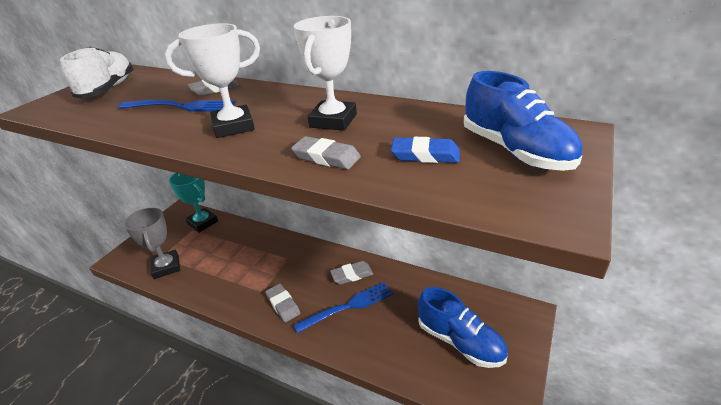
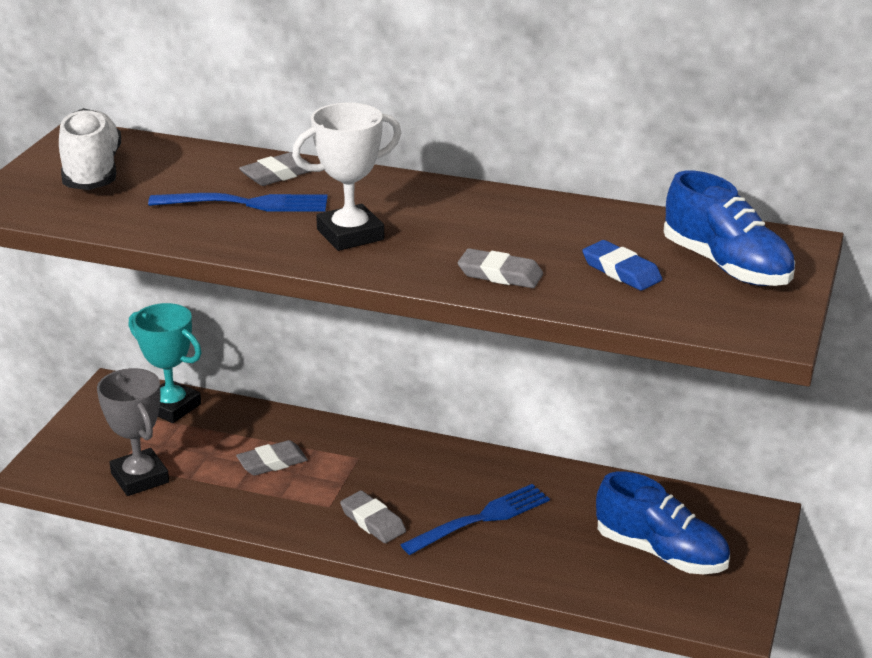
camera: 10 degrees left, 5 degrees down
white trophy [294,16,357,131] -> none
grey eraser [330,261,373,285] -> grey eraser moved to [236,440,308,476]
blue eraser [391,137,460,163] -> blue eraser turned 45 degrees clockwise [582,240,662,291]

